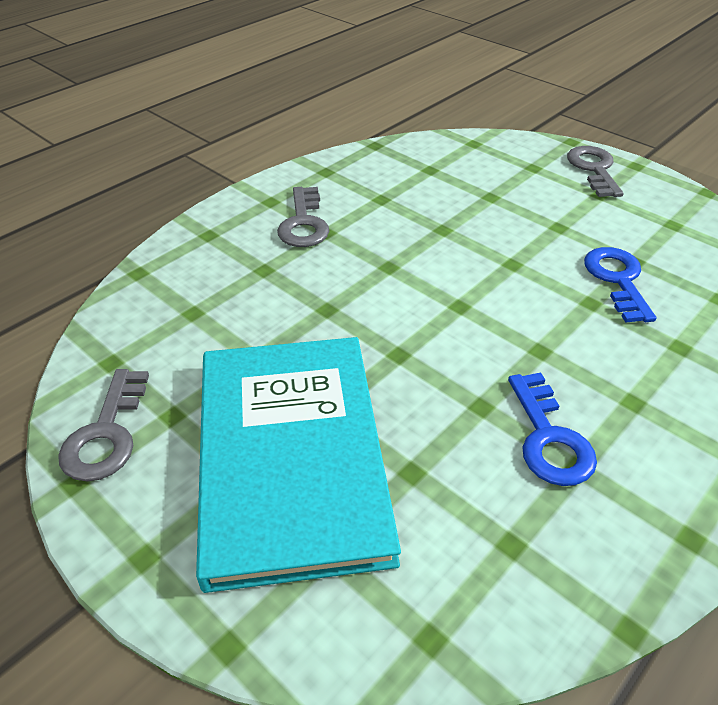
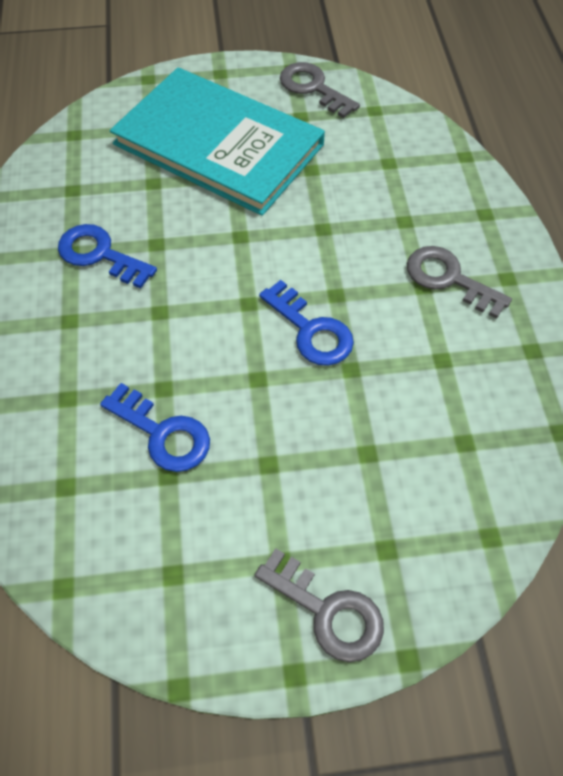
camera: 130 degrees right, 15 degrees up
none -> blue key [259,280,354,366]

